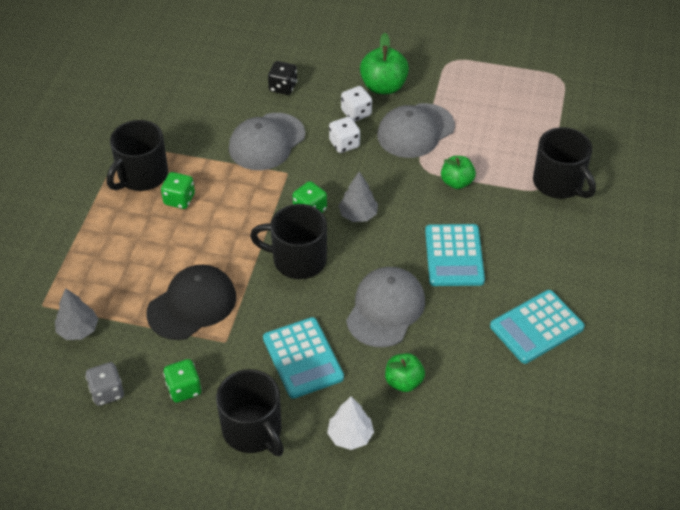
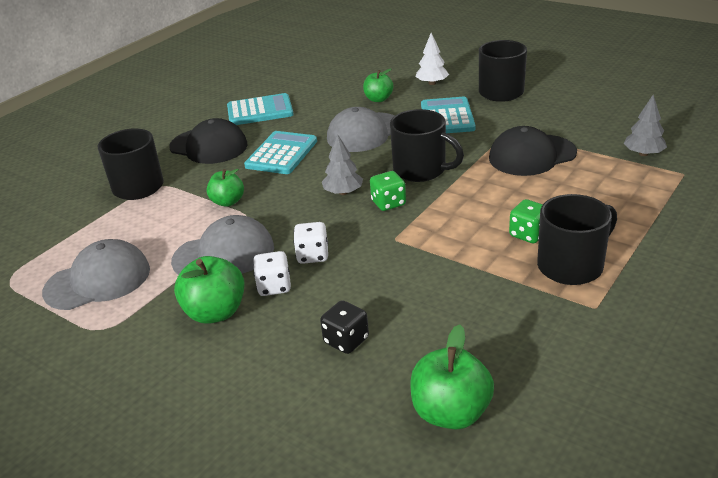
camera: 155 degrees left, 15 degrees down
grey dice [85,362,124,406] -> none
green dice [163,359,201,403] -> none
grey cap [229,113,305,170] -> grey cap moved to [42,239,150,310]
none -> black cap [169,118,248,164]
none -> green apple [410,324,494,430]

